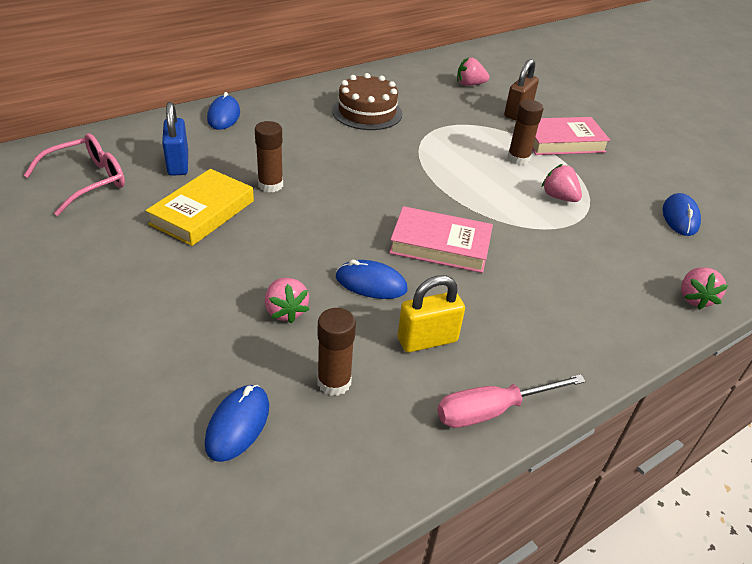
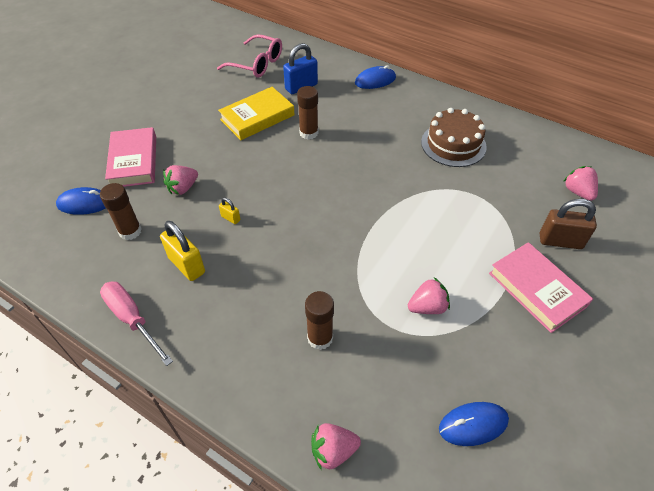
camera: 70 degrees right, 10 degrees up
yellow book [145,169,254,246] -> yellow book turned 45 degrees counterclockwise [218,87,294,140]
blue mouse [336,260,408,299] -> yellow padlock [219,198,240,224]
pink book [389,206,493,273] -> pink book moved to [105,127,156,187]
brown glue stick [507,100,543,165] -> brown glue stick moved to [305,291,334,350]
pink strawberry [542,164,582,202] -> pink strawberry turned 45 degrees clockwise [408,278,450,314]

